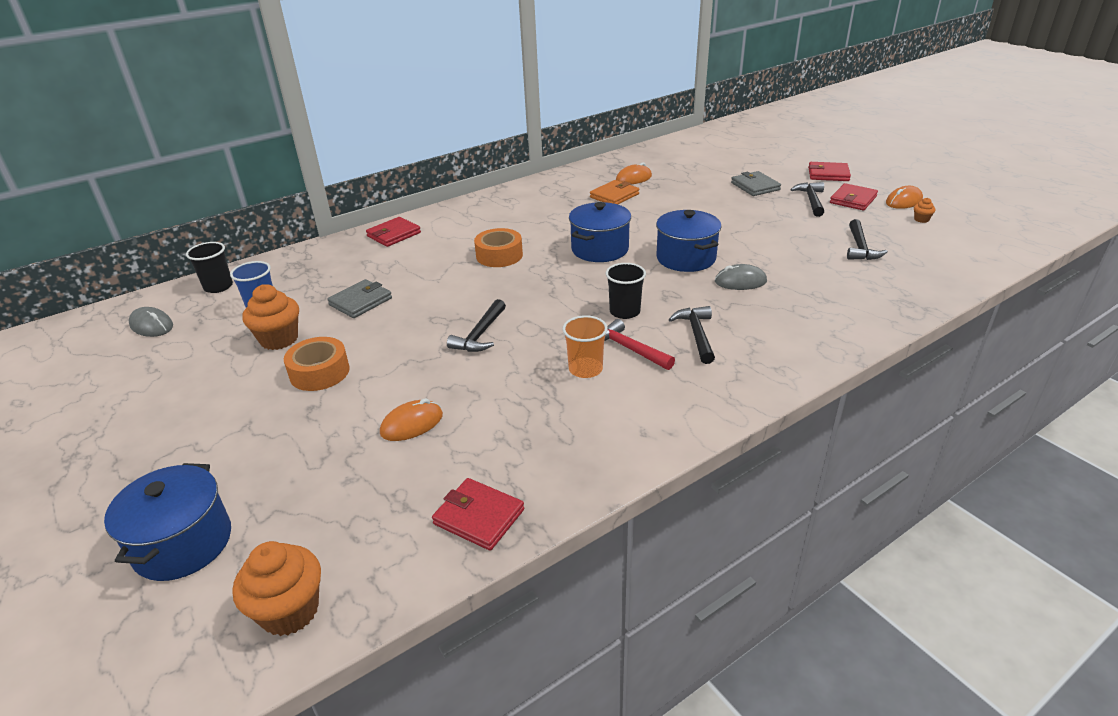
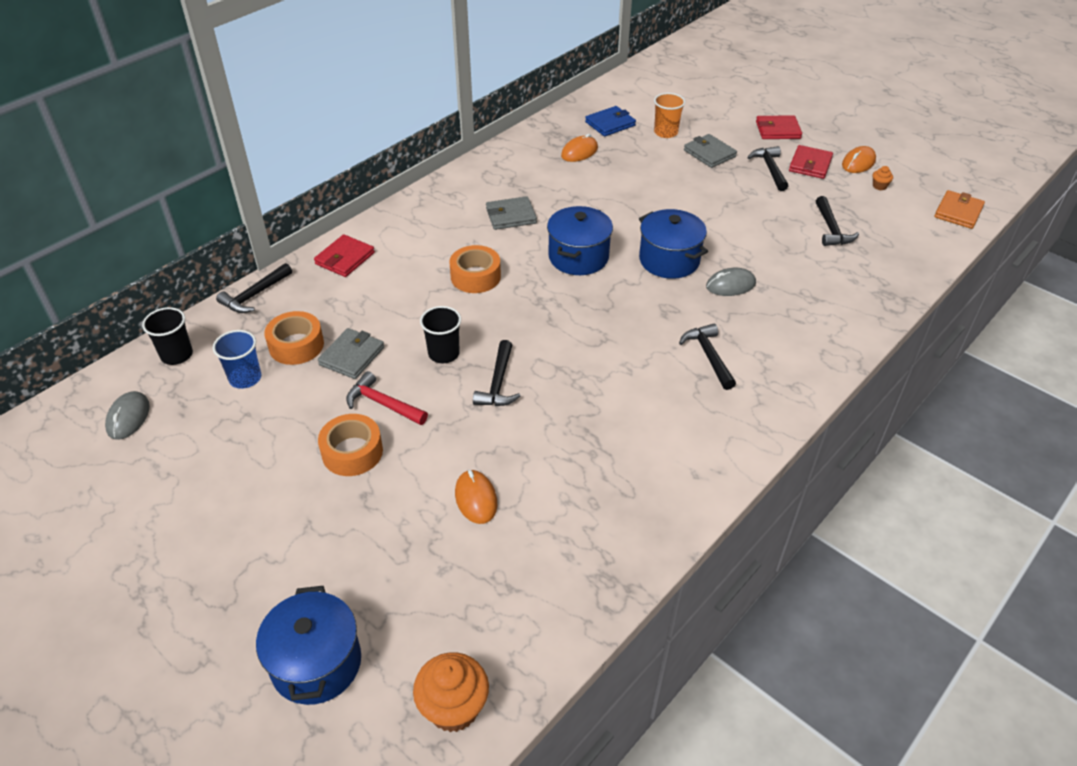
camera: 15 degrees left, 10 degrees up
grey mouse [129,307,173,337] -> grey mouse turned 75 degrees clockwise [105,391,150,440]
orange cupcake [242,284,299,350] -> none
orange mouse [380,398,443,441] -> orange mouse turned 60 degrees counterclockwise [455,470,497,524]
red wallet [432,478,524,551] -> none
orange cup [562,315,608,378] -> orange cup moved to [654,93,685,138]
orange wallet [590,180,639,204] -> orange wallet moved to [934,190,985,229]
red hammer [604,319,675,370] -> red hammer moved to [346,371,428,425]
black cup [606,263,646,319] -> black cup moved to [420,306,461,363]
none -> black hammer [216,263,292,313]
none -> orange tape [264,311,324,365]
none -> grey wallet [486,196,537,230]
none -> blue wallet [585,106,636,137]

